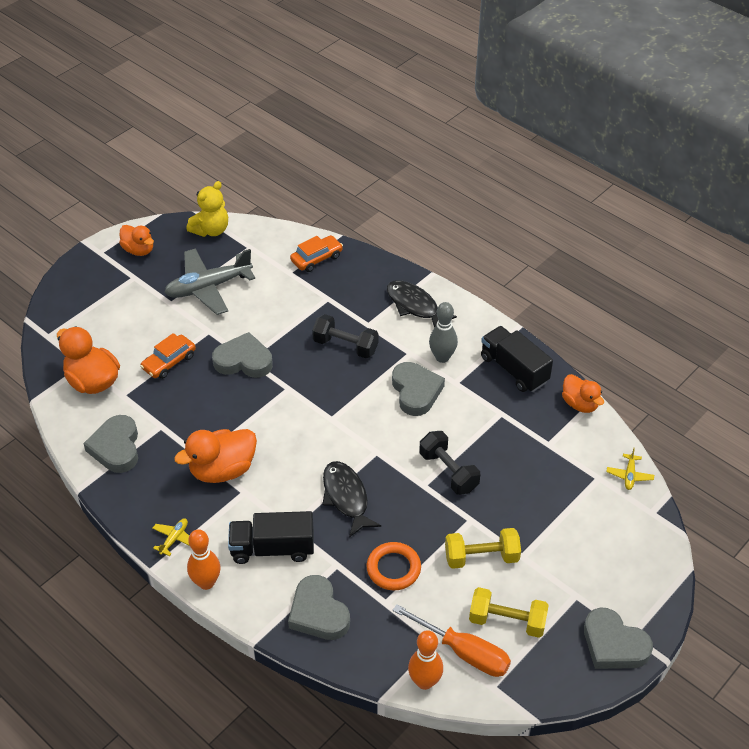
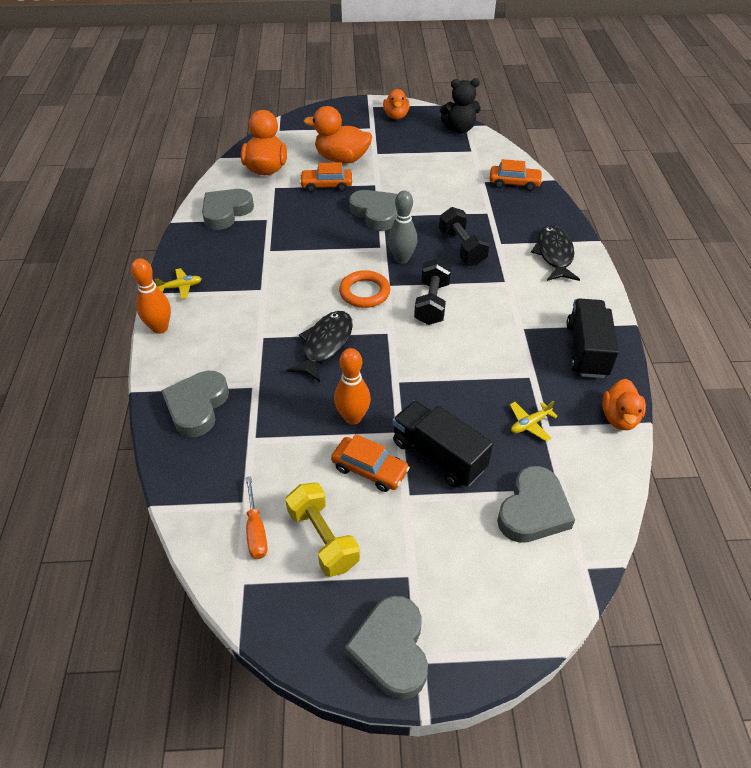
camera: 45 degrees right, 0 degrees up
grey plane [164,248,255,315] -> none
orange duck [174,429,257,483] -> orange duck moved to [304,106,372,164]
yellow teddy bear [186,181,228,237] -> black teddy bear [440,78,481,133]
black truck [228,511,314,564] -> black truck moved to [392,400,493,487]
orange ring [366,542,421,590] -> orange ring moved to [339,270,390,308]
grey heart [392,362,445,416] -> grey heart moved to [497,466,575,543]
orange screwdriver [392,604,511,677] -> orange screwdriver [246,476,268,559], size x0.61
orange bowling pin [408,630,443,690] -> orange bowling pin moved to [334,348,371,425]
black dumbbell [419,431,480,495] -> black dumbbell moved to [414,258,452,325]
grey bowling pin [429,302,458,363] -> grey bowling pin moved to [388,190,417,264]
yellow dumbbell [445,528,521,569] -> orange car [331,434,410,492]
yellow plane [606,448,654,490] -> yellow plane moved to [510,400,558,442]

